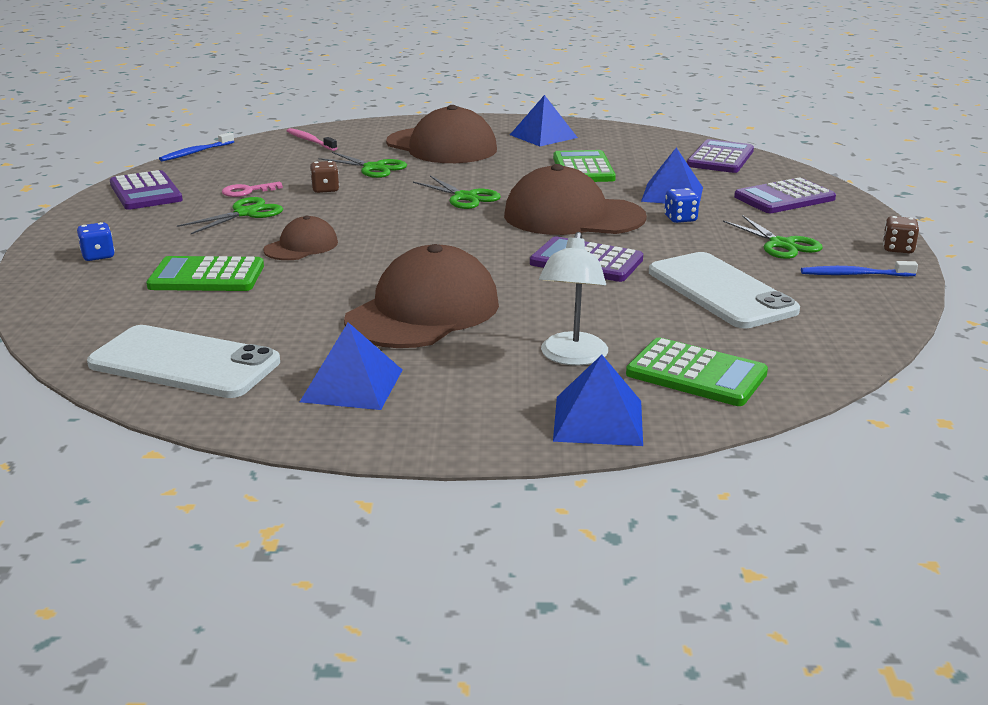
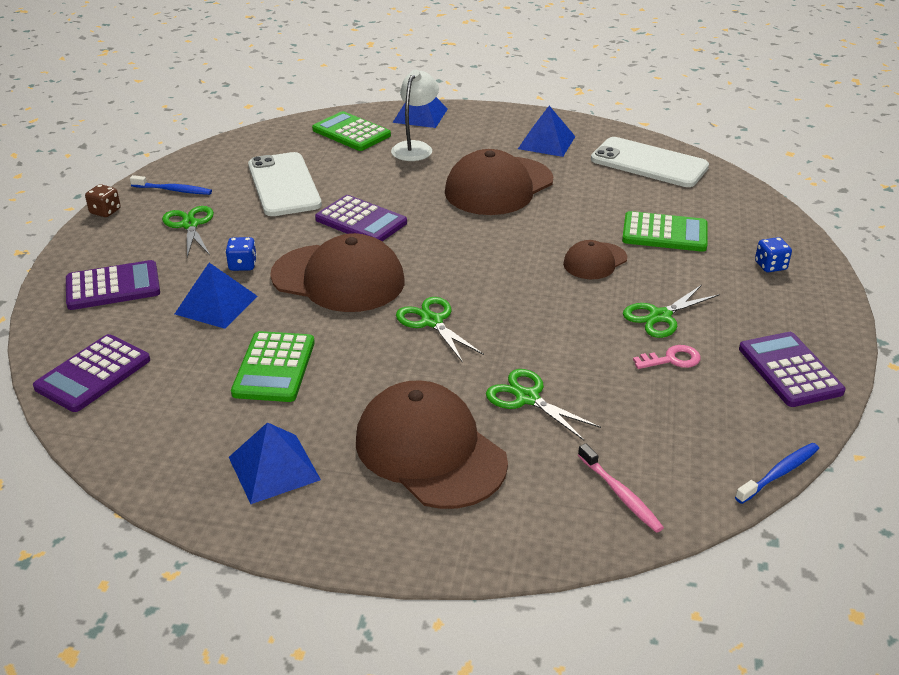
camera: 170 degrees left, 10 degrees up
brown dice [310,161,339,193] -> none

